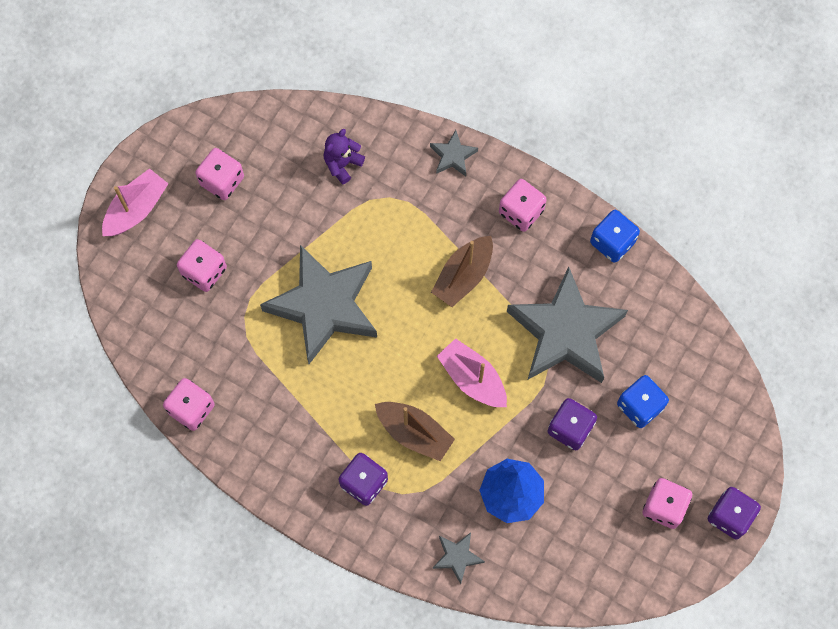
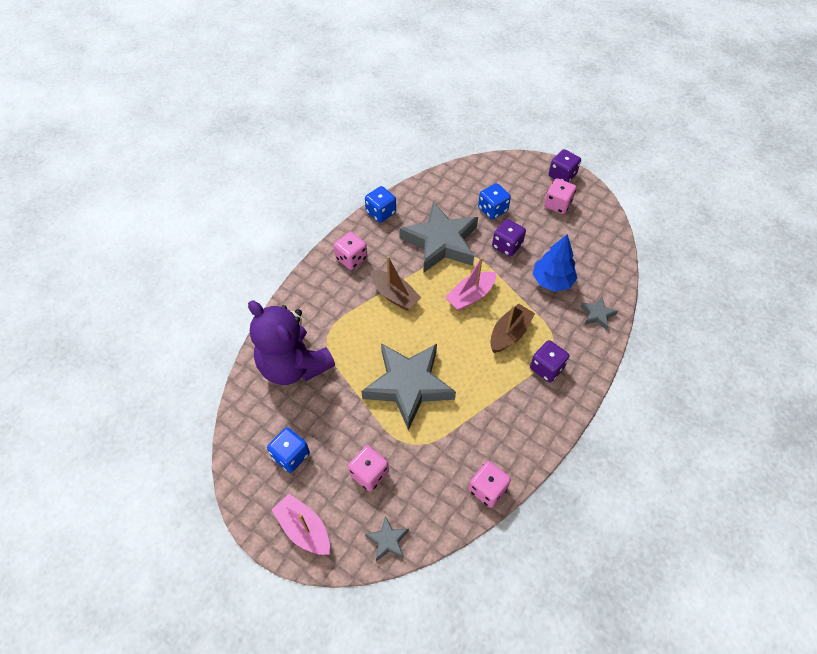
camera: 85 degrees left, 15 degrees down
pink dice [195,148,244,200] -> blue dice [267,427,310,473]
purple teddy bear [324,129,365,184] -> purple teddy bear [248,300,335,385], size x2.34
grey star [430,130,478,176] -> grey star moved to [365,516,409,561]

